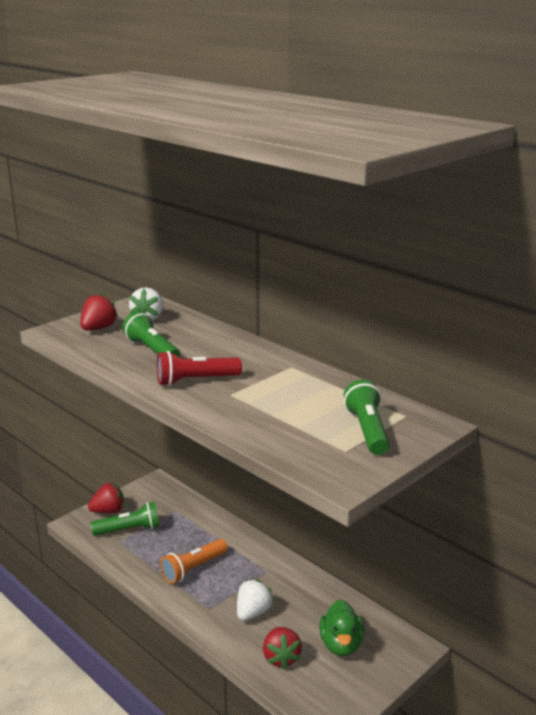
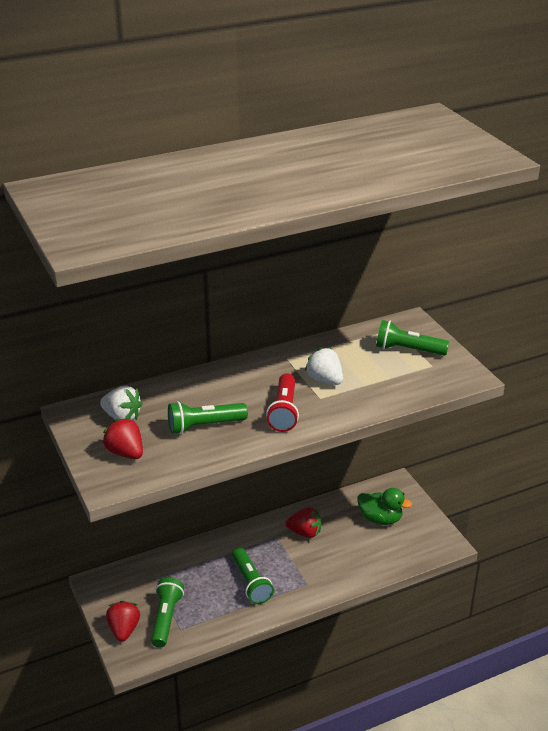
camera: 70 degrees left, 10 degrees up
orange flashlight [160,539,228,584] -> green flashlight [232,547,274,604]
white strawberry [237,579,274,621] -> white strawberry moved to [305,347,343,385]
red strawberry [263,627,302,670] -> red strawberry moved to [286,507,321,538]

